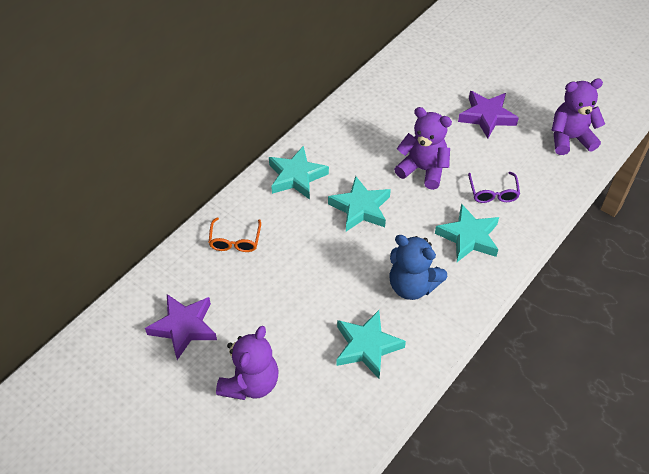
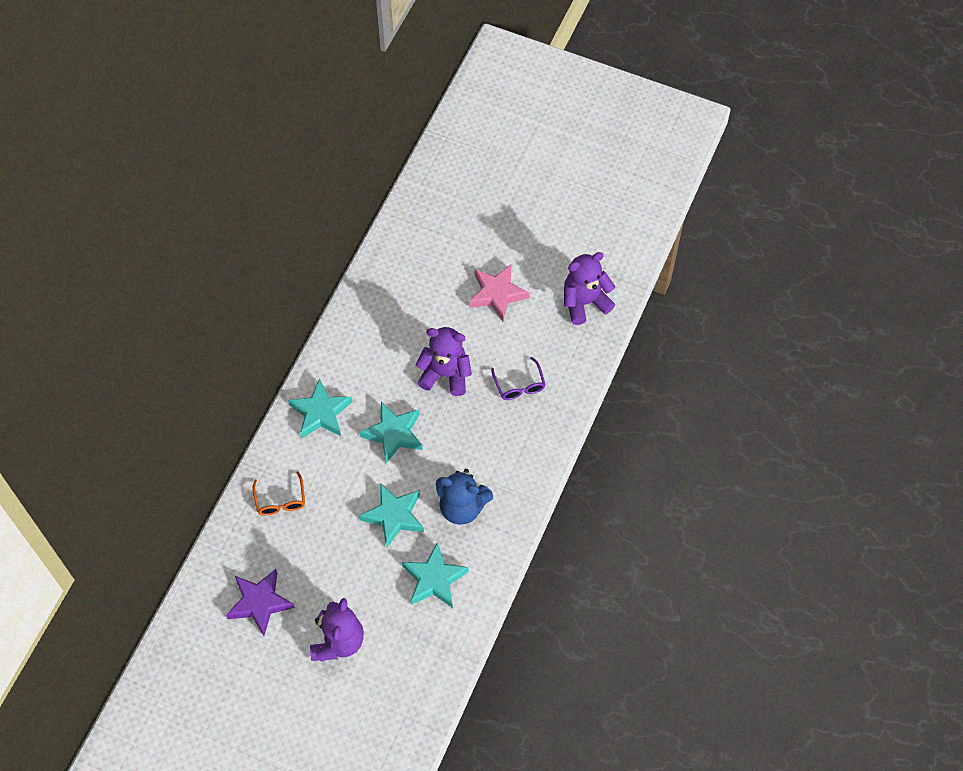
camera: 15 degrees left, 10 degrees up
turquoise star [435,204,499,262] -> turquoise star moved to [359,483,424,547]
purple star [458,91,519,139] -> pink star [469,264,530,321]

